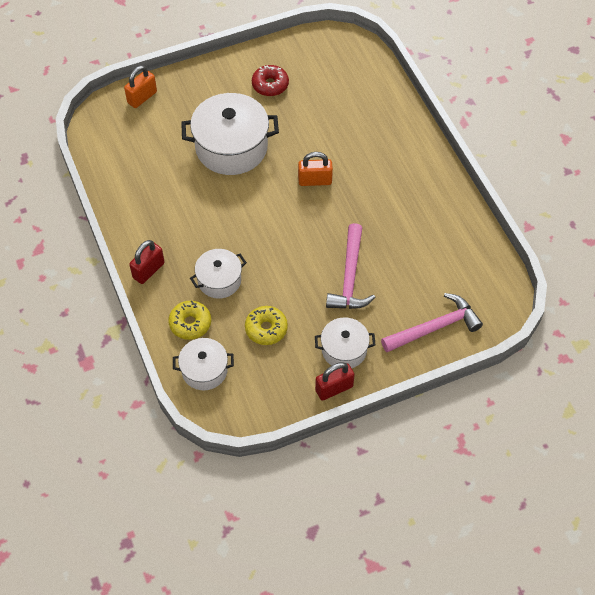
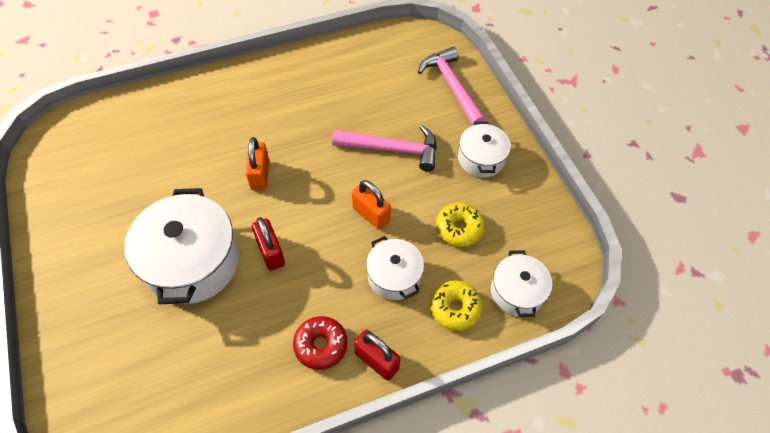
camera: 90 degrees left, 0 degrees up
orange padlock [124,65,157,108] -> orange padlock moved to [352,180,391,230]
red donut [252,65,289,96] -> red donut moved to [293,316,348,370]
red padlock [315,362,354,401] -> red padlock moved to [252,217,285,271]

